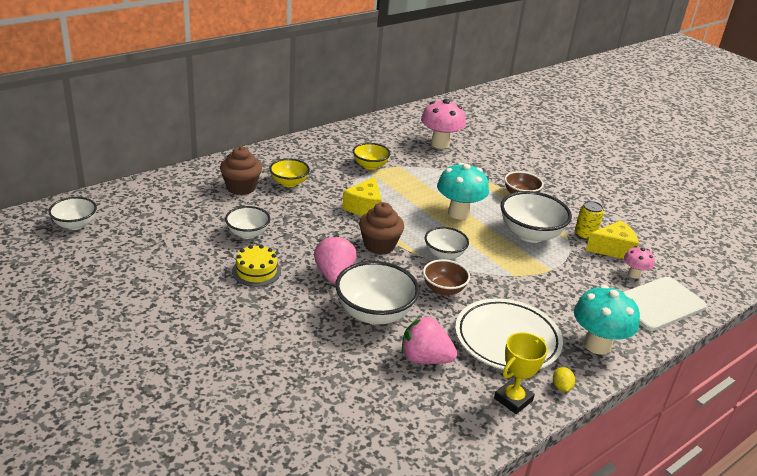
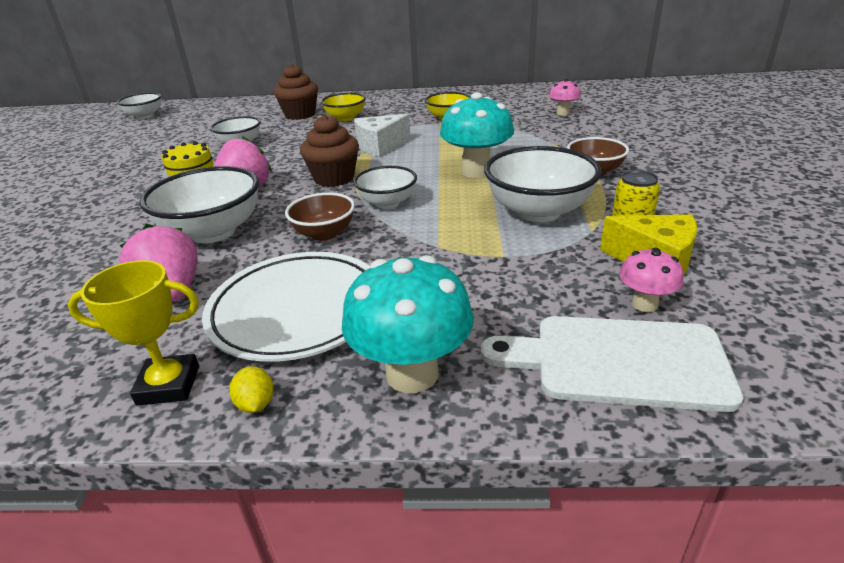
camera: 45 degrees right, 0 degrees up
yellow cheese [342,177,382,216] -> white cheese [354,114,411,157]
pink mushroom [421,99,466,149] -> pink mushroom [549,79,581,115], size x0.53
yellow lemon [553,367,575,392] -> yellow lemon turned 60 degrees counterclockwise [229,366,274,413]

